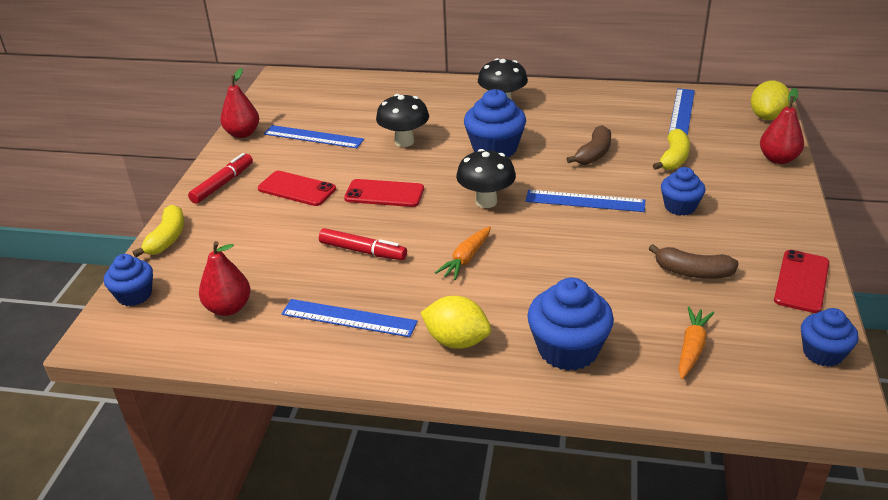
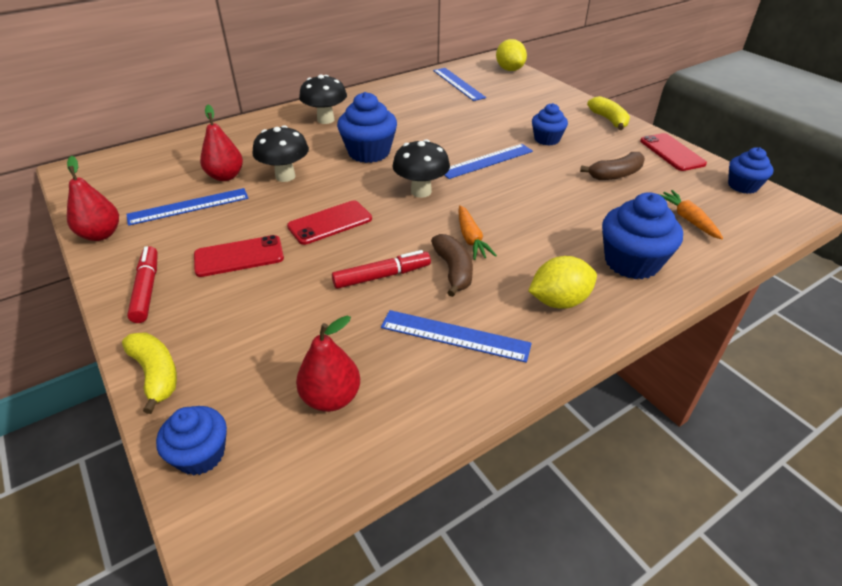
camera: 45 degrees left, 5 degrees up
blue ruler [281,299,418,337] -> blue ruler turned 45 degrees clockwise [381,310,532,363]
brown banana [566,125,611,165] -> brown banana moved to [431,234,473,297]
yellow banana [653,129,690,170] -> yellow banana moved to [587,96,630,130]
red pear [760,88,804,164] -> red pear moved to [200,105,243,181]

